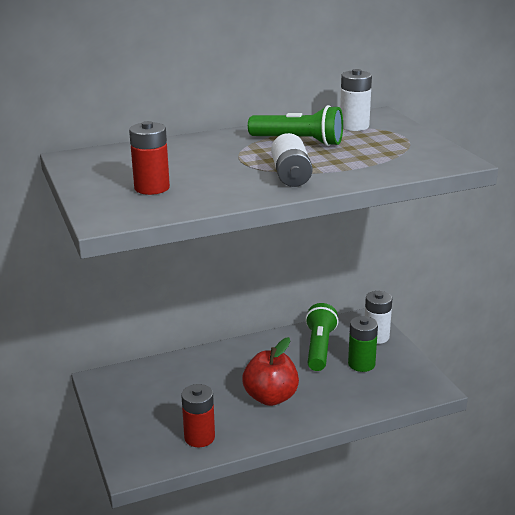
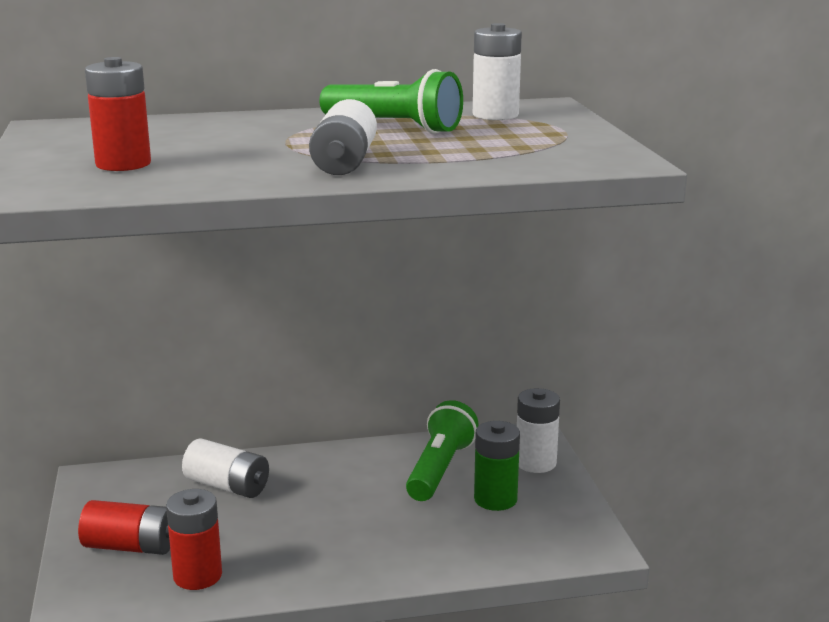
camera: 10 degrees right, 5 degrees down
red apple [242,337,299,406] -> none
none -> red battery [78,500,170,555]
none -> white battery [182,438,269,498]

